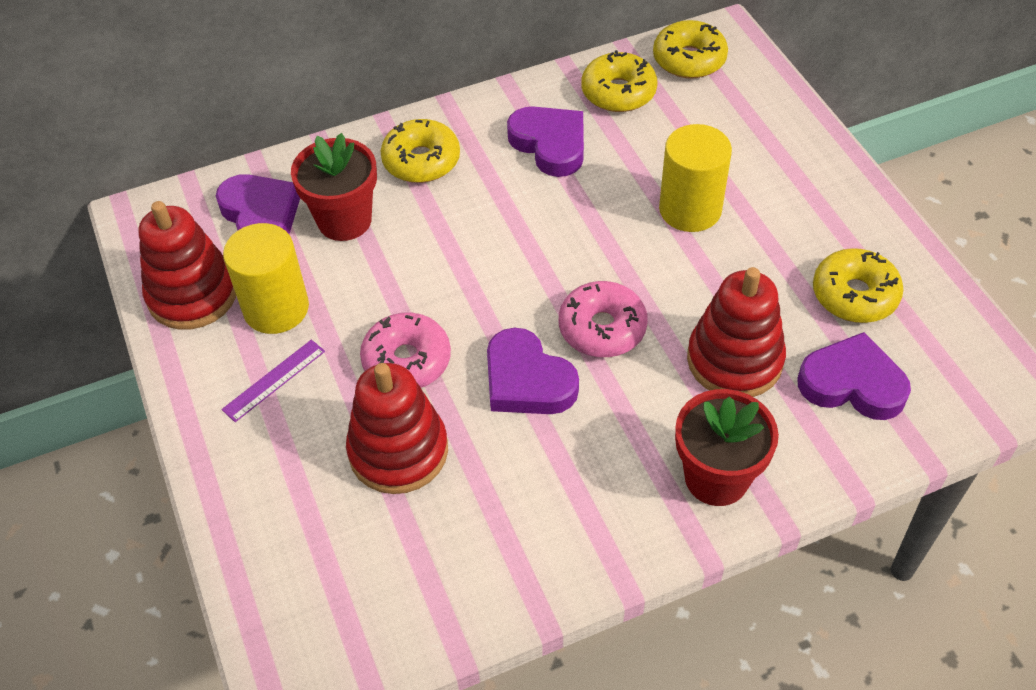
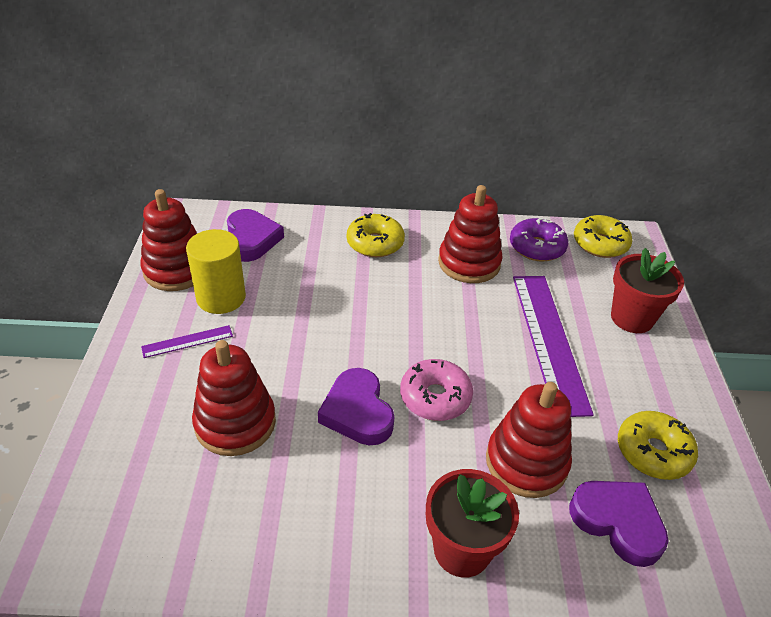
camera: 20 degrees right, 10 degrees down
red flower pot [291,133,377,241] -> red flower pot moved to [611,248,684,333]
pink donut [360,313,451,388] -> none
purple heart [507,106,584,177] -> red stacking toy [438,185,503,283]
yellow donut [581,50,657,112] -> purple donut [510,218,568,262]
yellow cylinder [659,124,732,232] -> purple ruler [513,276,594,417]

